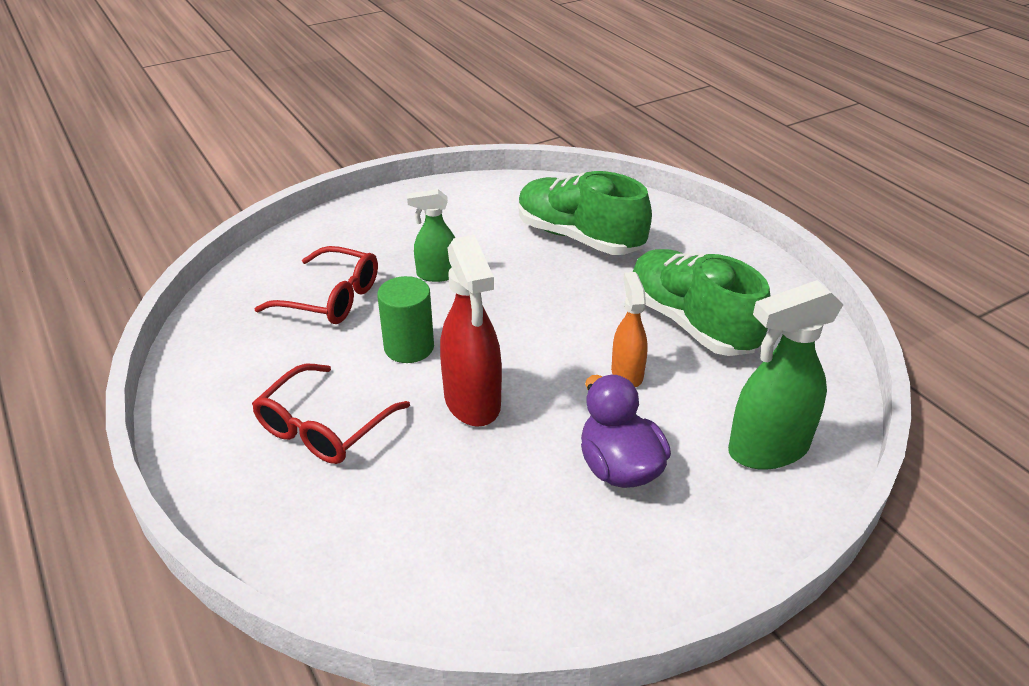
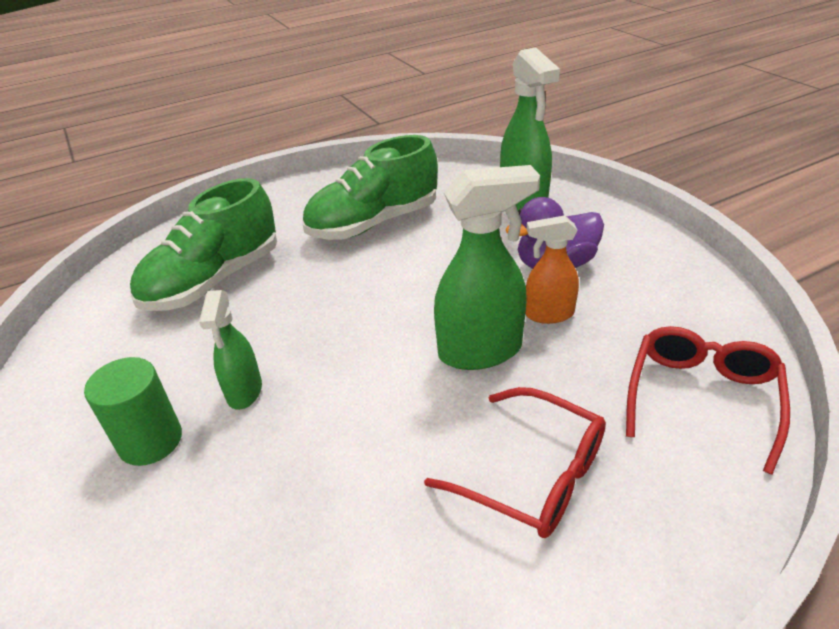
camera: 85 degrees left, 0 degrees up
red glasses [254,246,378,324] -> red glasses moved to [626,326,790,475]
green cylinder [377,276,434,363] -> green cylinder moved to [84,357,182,466]
red spray bottle [440,235,502,427] -> green spray bottle [434,165,540,370]
orange spray bottle [611,272,648,387] -> orange spray bottle moved to [525,215,579,324]

